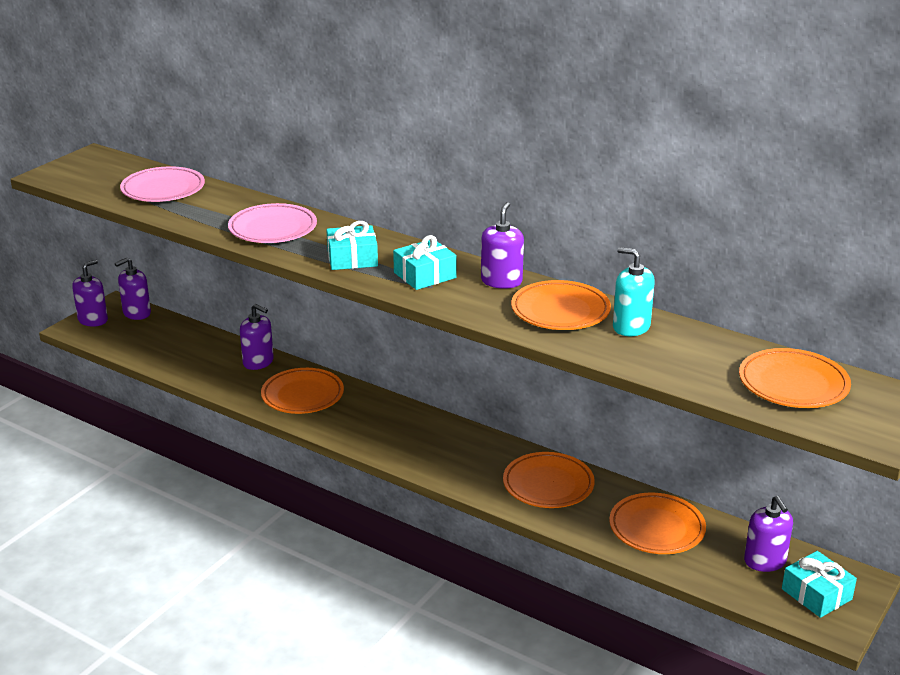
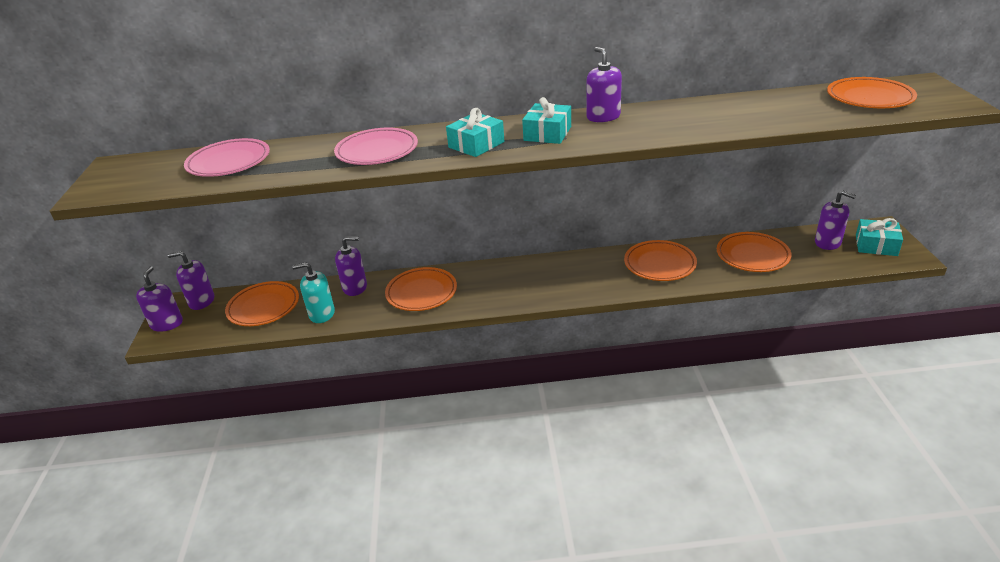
camera: 35 degrees left, 5 degrees up
purple soap dispenser [115,258,151,320] -> purple soap dispenser turned 75 degrees clockwise [168,251,214,310]
orange plate [511,280,611,330] -> orange plate moved to [225,281,299,326]
turquoise soap dispenser [613,247,655,336] -> turquoise soap dispenser moved to [292,262,335,323]

